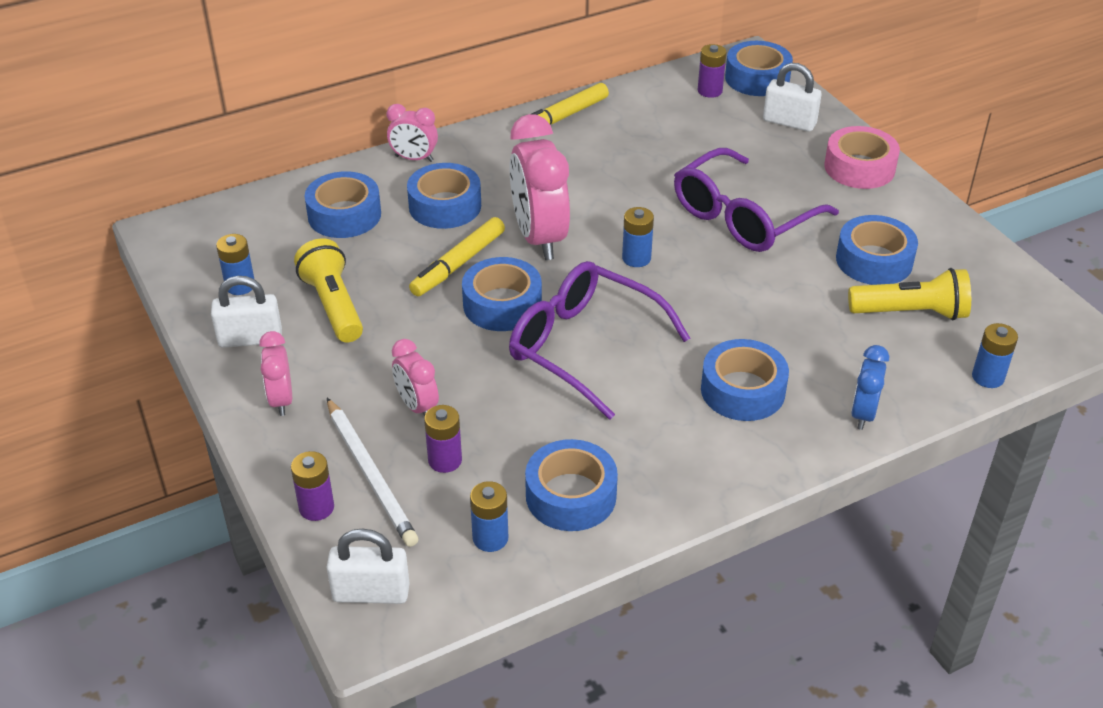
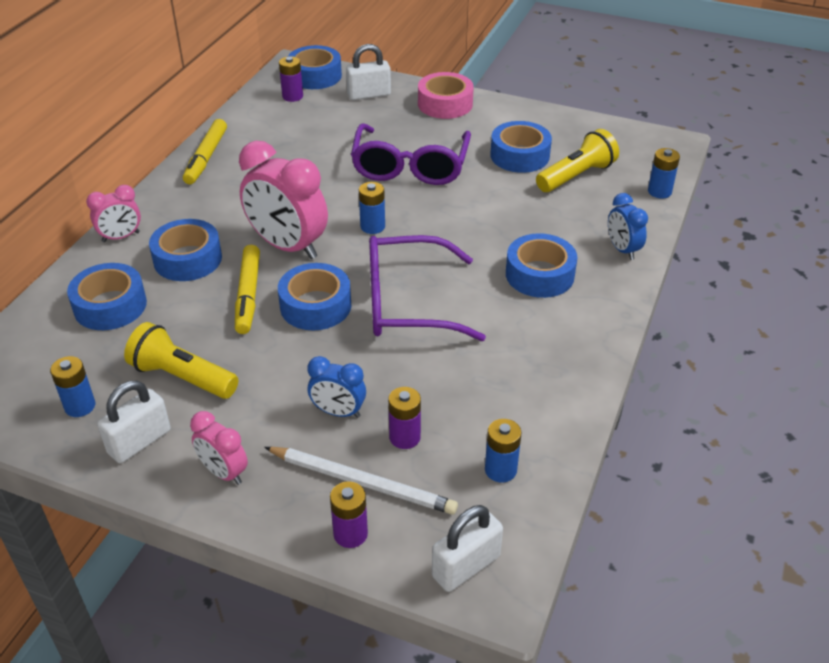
camera: 40 degrees left, 0 degrees up
pink clock [392,339,439,417] -> blue clock [307,356,366,418]
blue tape [525,439,618,531] -> none

